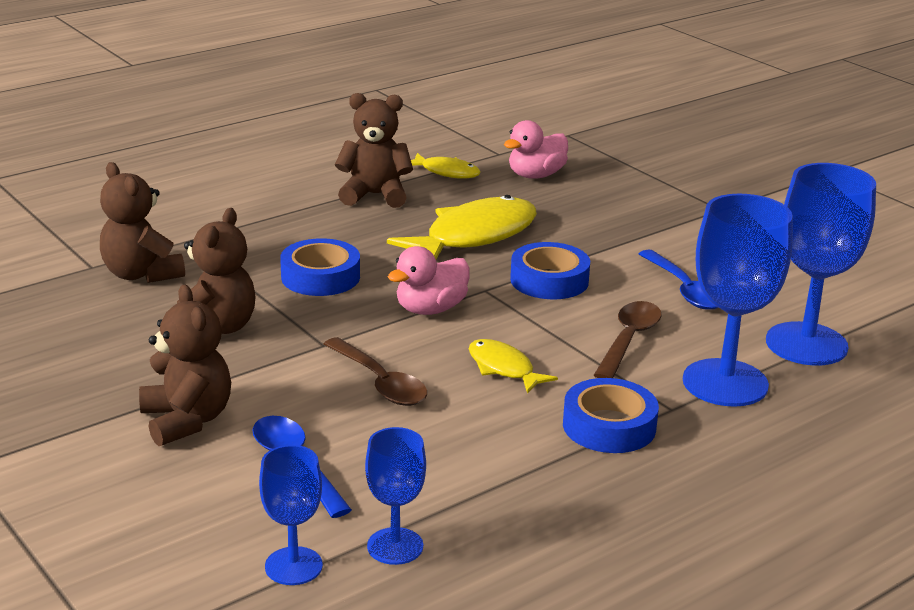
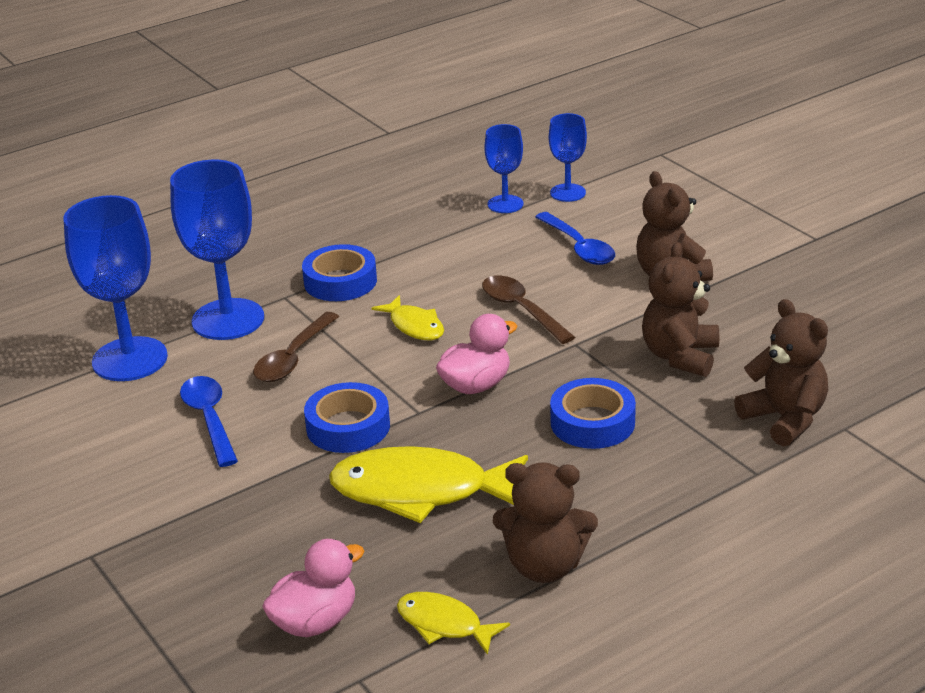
camera: 175 degrees left, 5 degrees up
yellow fish [387,195,537,259] -> yellow fish turned 45 degrees clockwise [329,446,528,523]

